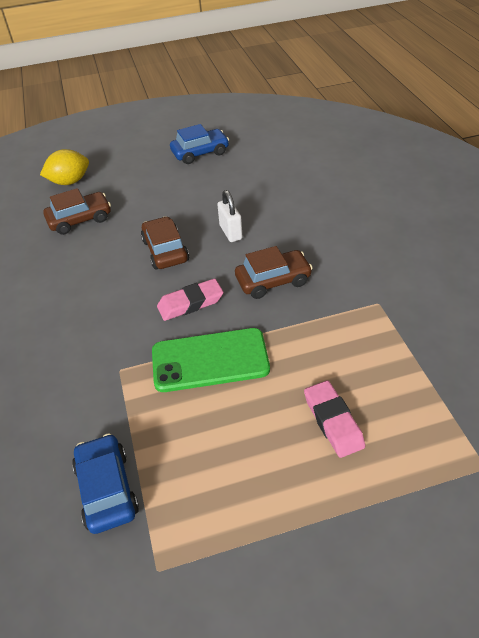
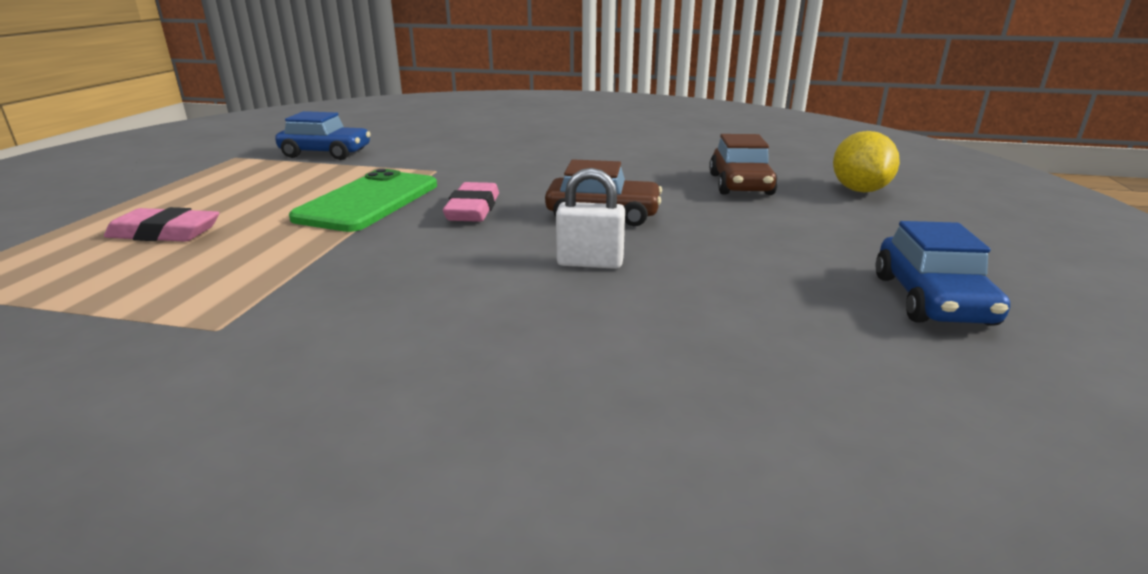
camera: 115 degrees right, 20 degrees down
brown car [235,246,313,299] -> none

